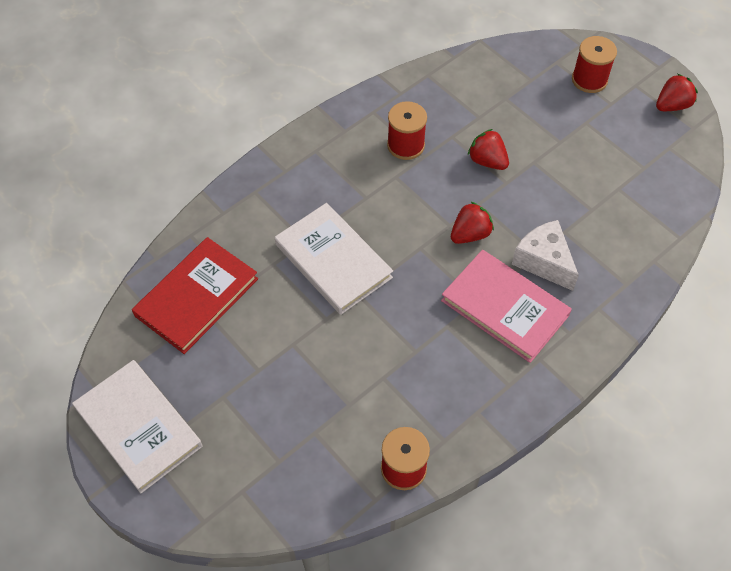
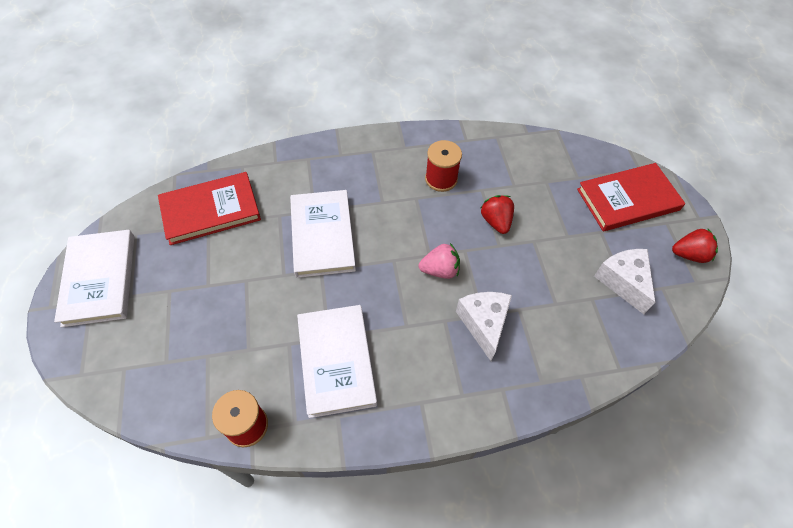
camera: 30 degrees right, 0 degrees up
pink book [441,250,572,363] -> none
red strawberry [451,201,494,244] -> pink strawberry [419,243,460,279]
red spool [572,36,617,93] -> red book [577,163,685,231]
none -> white book [297,305,377,418]
none -> white cheese [594,249,655,314]

